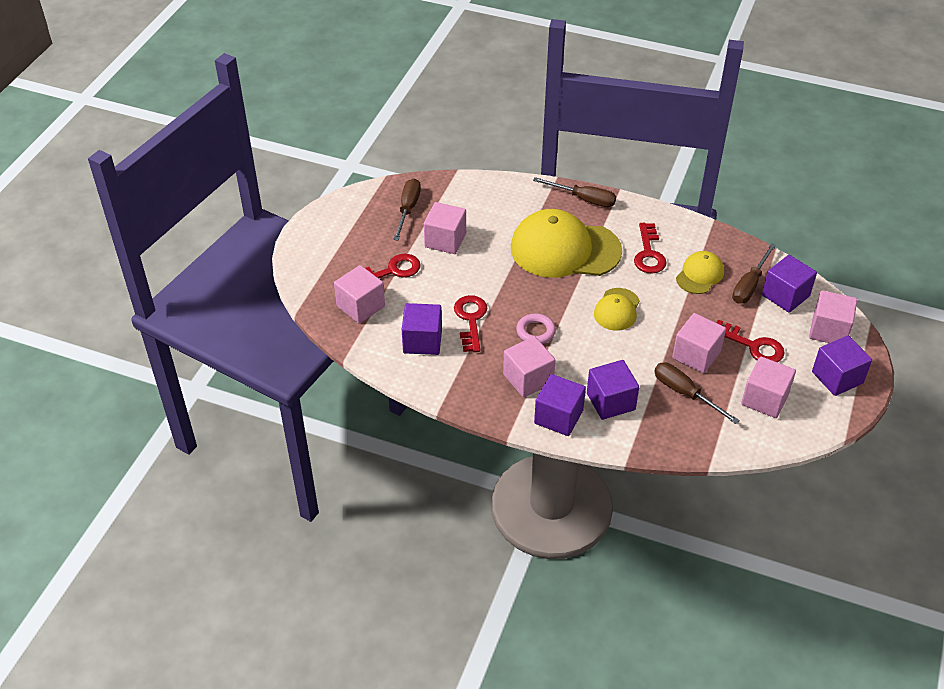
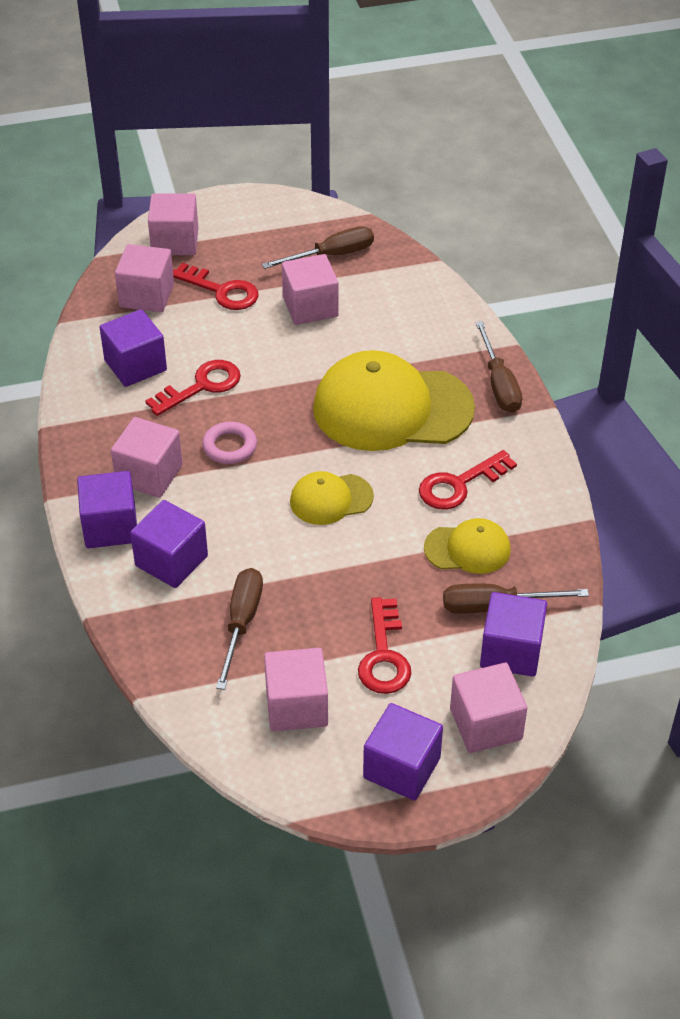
camera: 55 degrees right, 0 degrees up
yellow cap [511,209,622,278] -> yellow cap turned 60 degrees counterclockwise [313,350,475,451]
pink cube [672,313,726,373] -> pink cube moved to [148,193,198,255]

